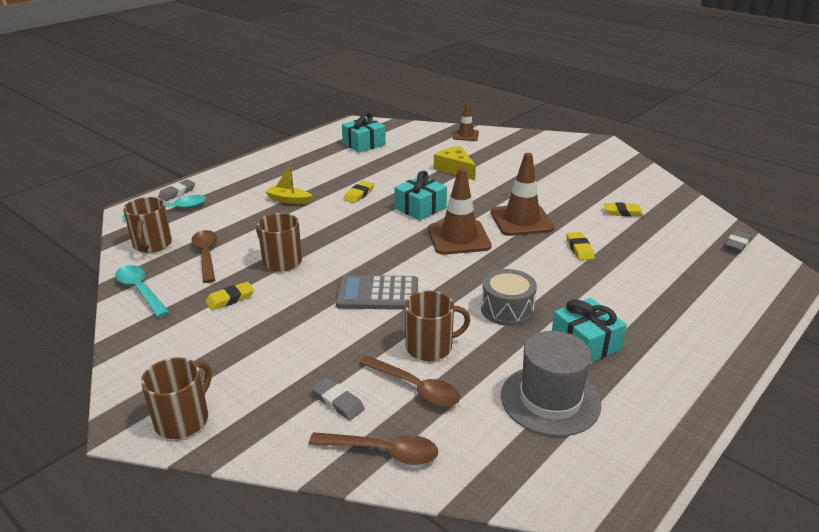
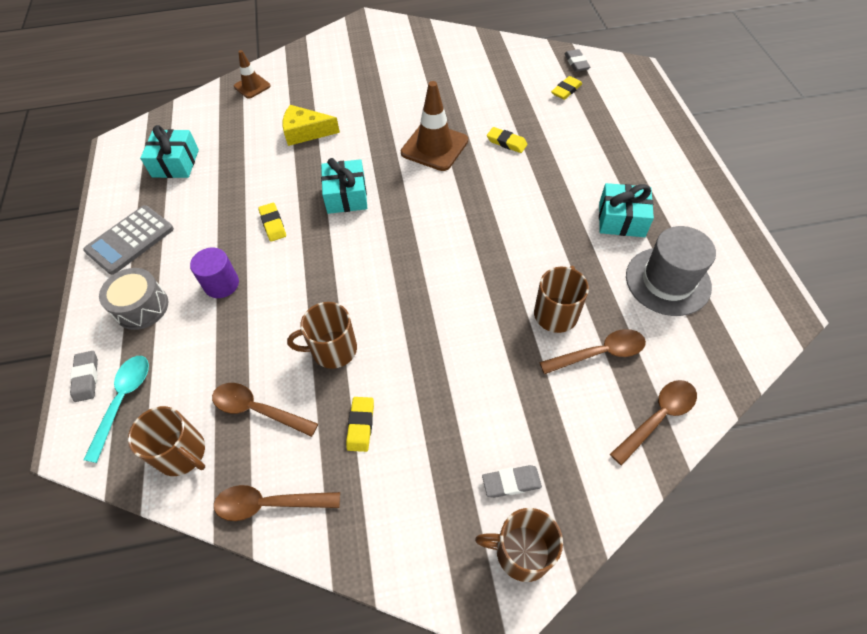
camera: 50 degrees left, 25 degrees up
turquoise spoon [115,265,169,317] -> brown spoon [214,485,340,521]
brown mug [141,357,212,439] -> brown mug turned 60 degrees counterclockwise [475,508,563,582]
yellow boat [265,164,312,204] -> purple cylinder [190,248,239,298]
grey eraser [311,377,365,421] -> grey eraser moved to [482,465,542,498]
grey calculator [336,275,418,310] -> grey calculator moved to [83,205,174,275]
brown traffic cone [428,168,492,255] -> none
grey drum [481,269,537,326] -> grey drum moved to [99,268,168,330]
yellow eraser [604,202,644,217] -> yellow eraser moved to [551,76,582,100]

